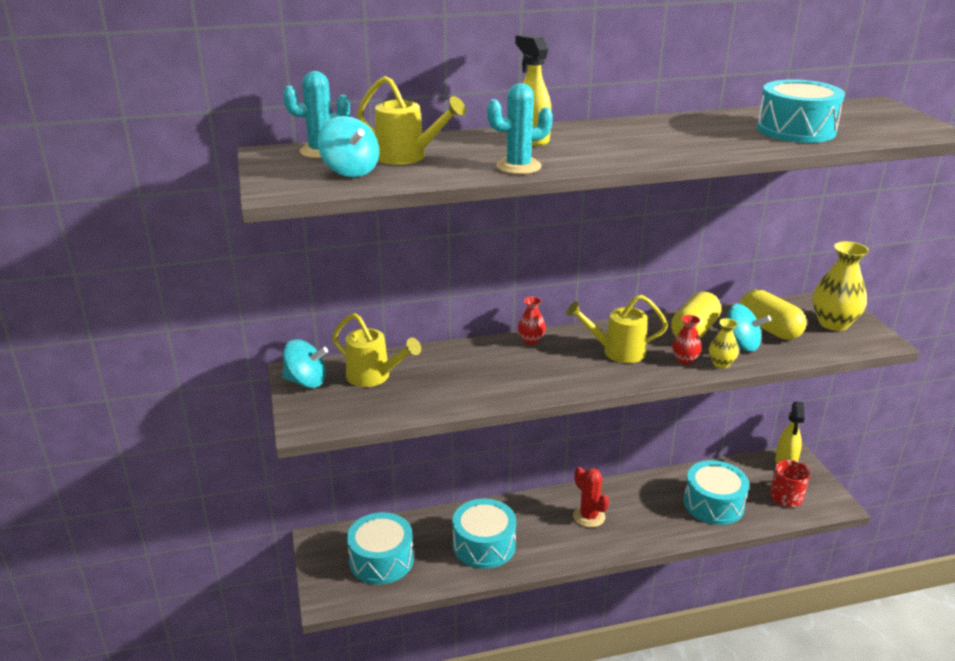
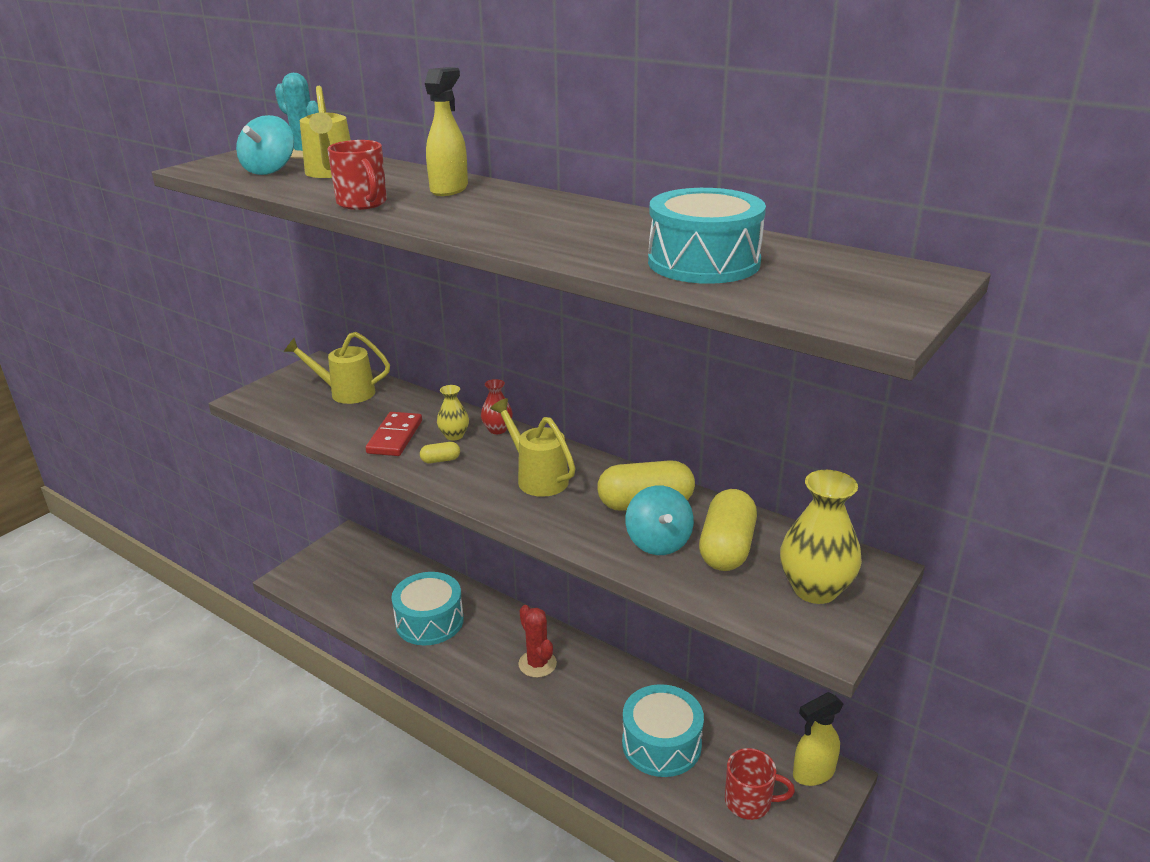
camera: 50 degrees right, 0 degrees up
turquoise spinning top [282,339,328,388] -> none
yellow watering can [332,313,421,387] -> yellow watering can turned 105 degrees clockwise [283,332,390,404]
turquoise drum [347,512,414,584] -> none
turquoise cactus [487,83,553,174] -> red mug [327,140,387,210]
red cactus [573,467,609,528] -> red cactus turned 45 degrees counterclockwise [518,605,557,678]
red vase [672,315,702,365] -> none
yellow vase [709,318,739,368] -> yellow vase moved to [437,385,469,441]
none -> red domino [366,412,422,456]
none -> yellow capsule [420,442,460,463]

